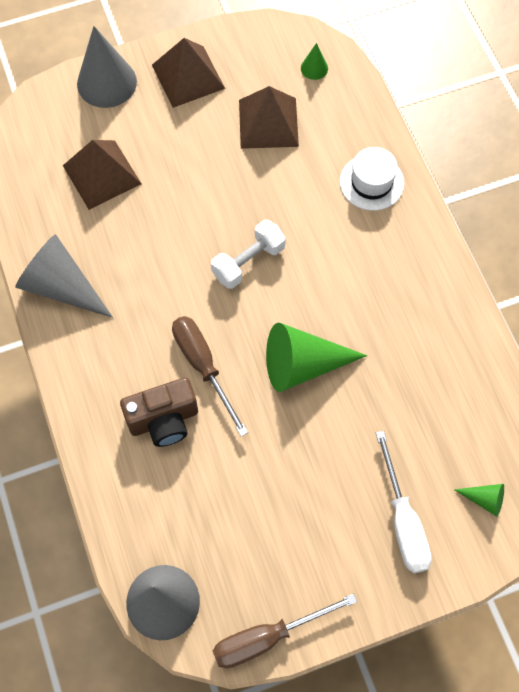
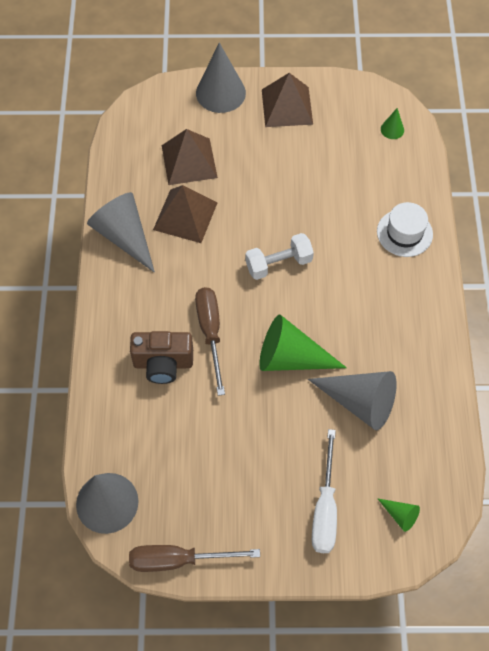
camera: 20 degrees right, 5 degrees down
brown pyramid [239,86,299,149] -> brown pyramid moved to [153,185,218,243]
none -> grey cone [308,371,397,430]

